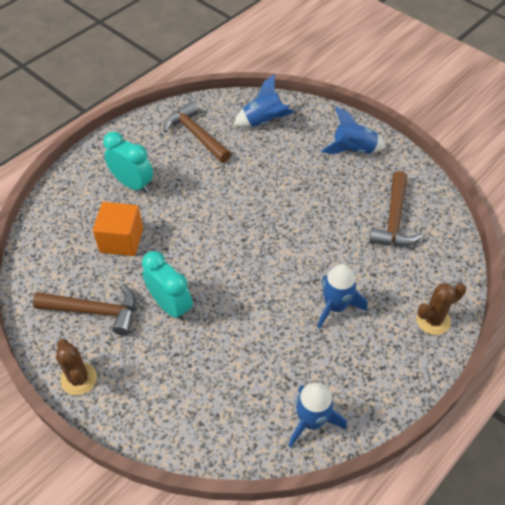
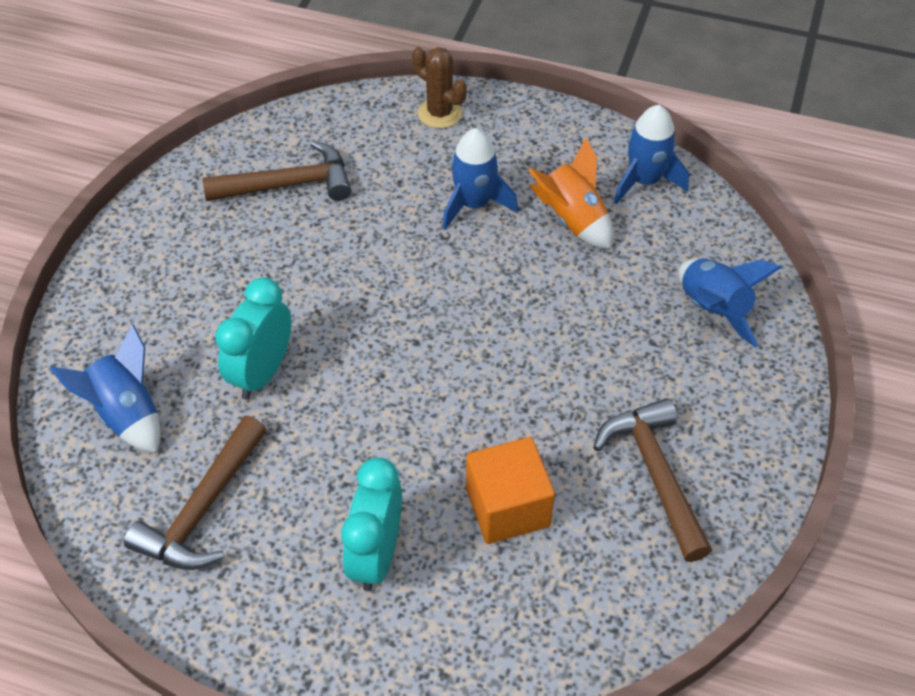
camera: 115 degrees left, 0 degrees up
brown cactus [56,339,97,395] -> none
turquoise clock [142,251,193,321] -> turquoise clock moved to [215,277,292,400]
blue rocket [321,107,386,154] -> blue rocket moved to [679,258,782,348]
none -> orange rocket [528,138,613,249]

